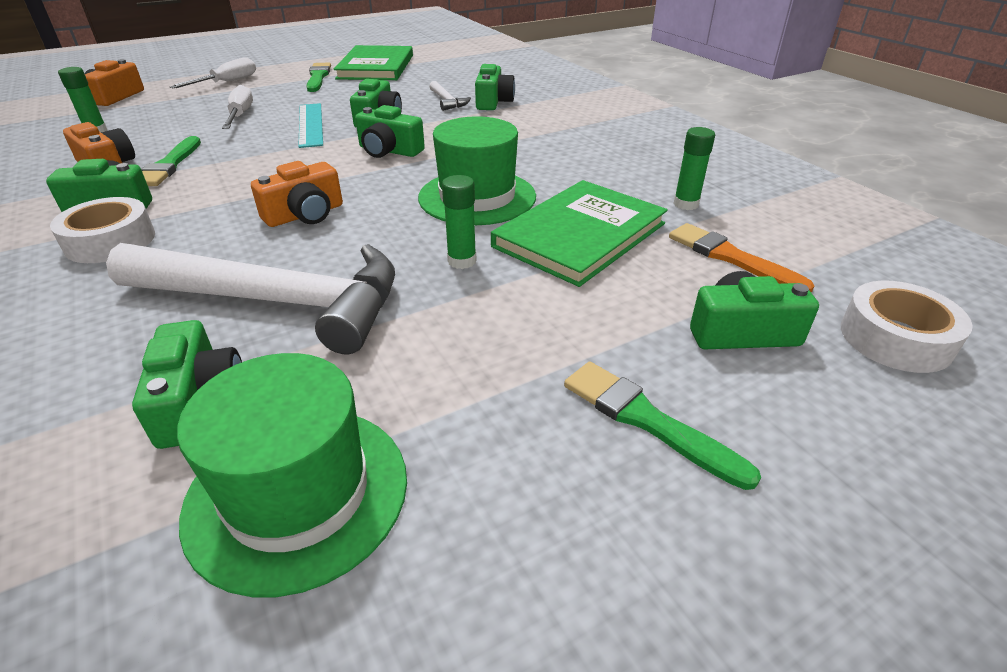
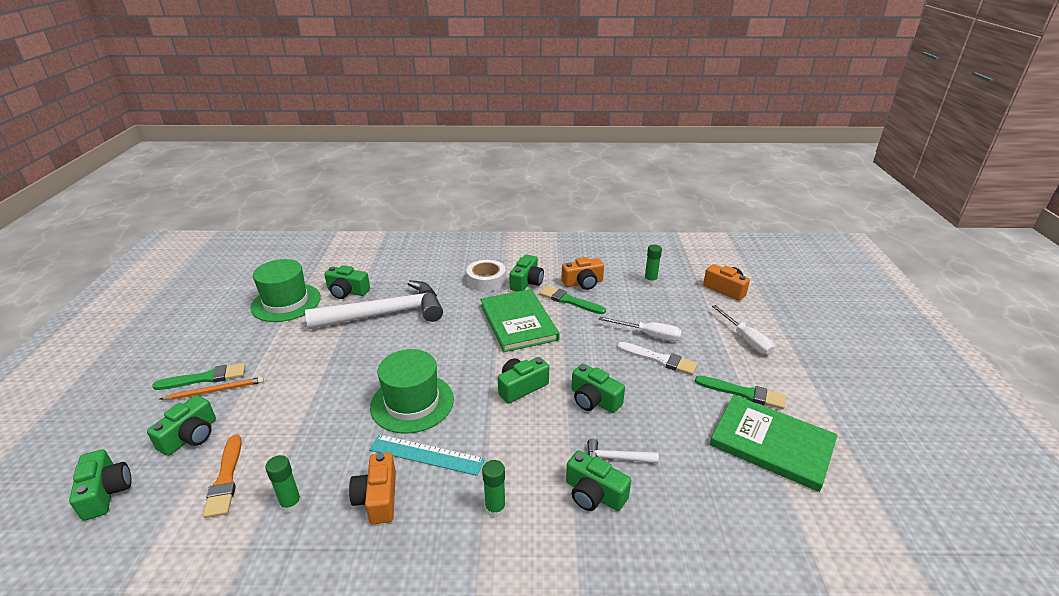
camera: 120 degrees right, 5 degrees down
white hammer [106,243,395,354] -> white hammer turned 150 degrees counterclockwise [305,280,443,329]
orange camera [251,161,343,227] -> orange camera moved to [349,452,396,524]
turquoise ruler [298,103,323,148] -> turquoise ruler moved to [369,434,485,476]
green glue stick [442,175,477,269] -> green glue stick moved to [482,460,506,518]
green book [491,180,668,287] -> green book moved to [480,289,560,352]
orange brush [669,223,814,292] -> orange brush turned 90 degrees clockwise [203,435,242,518]
white tape [841,281,973,373] -> green camera [69,449,132,521]
none -> orange pencil [160,377,264,400]
none -> white brush [617,342,698,375]

